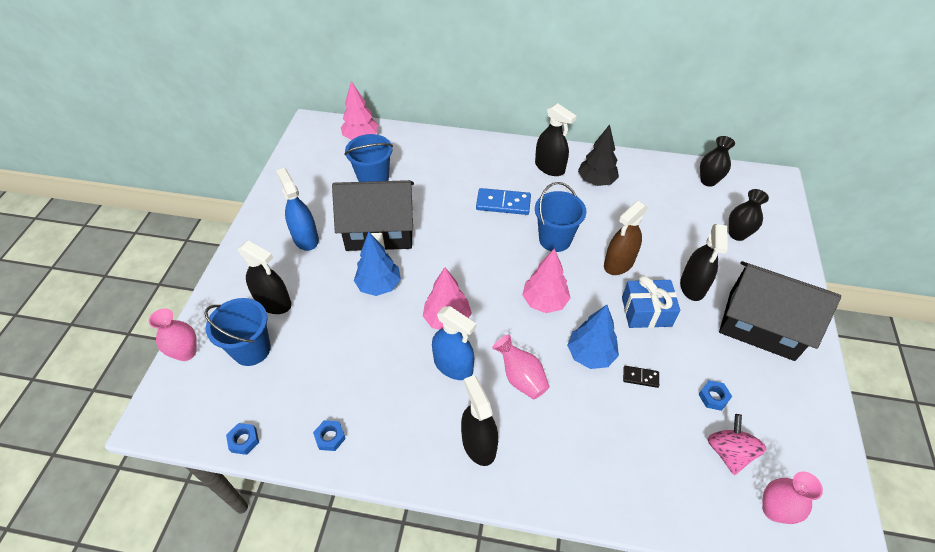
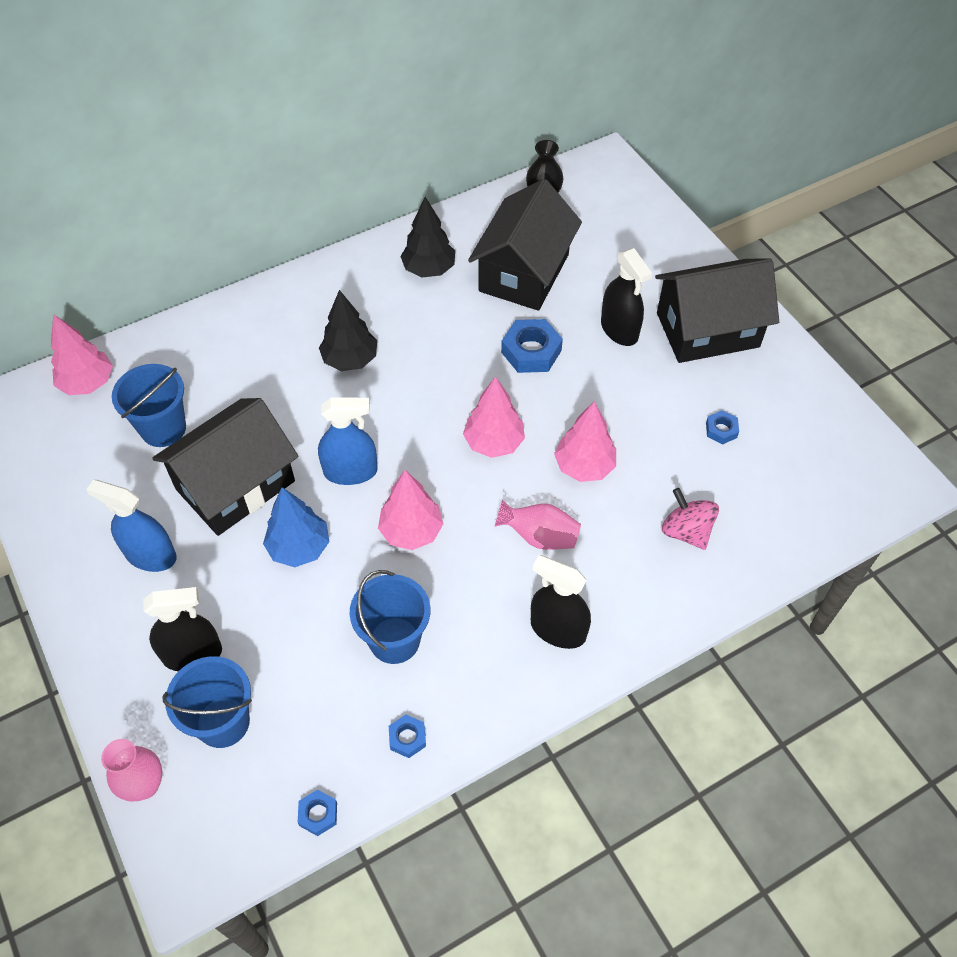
camera: 40 degrees left, 5 degrees up
blue spray bottle [432,306,476,380] -> blue spray bottle moved to [318,397,378,485]
blue domino [476,188,531,215] -> black tree [319,290,377,371]
black spray bottle [535,103,577,176] -> none
blue bucket [535,182,586,252] -> blue bucket moved to [350,570,430,664]
blue tree [567,305,619,369] -> pink tree [554,401,616,482]
brown spray bottle [604,201,648,275] -> blue nut [501,319,563,373]
blue gift [622,275,680,328] -> none
black domino [623,366,659,388] -> none
pink spinning top [708,414,766,475] -> pink spinning top moved to [662,488,719,550]
black vase [729,189,769,241] -> none
pink vase [762,471,823,524] -> none
none -> black house [468,179,582,311]

